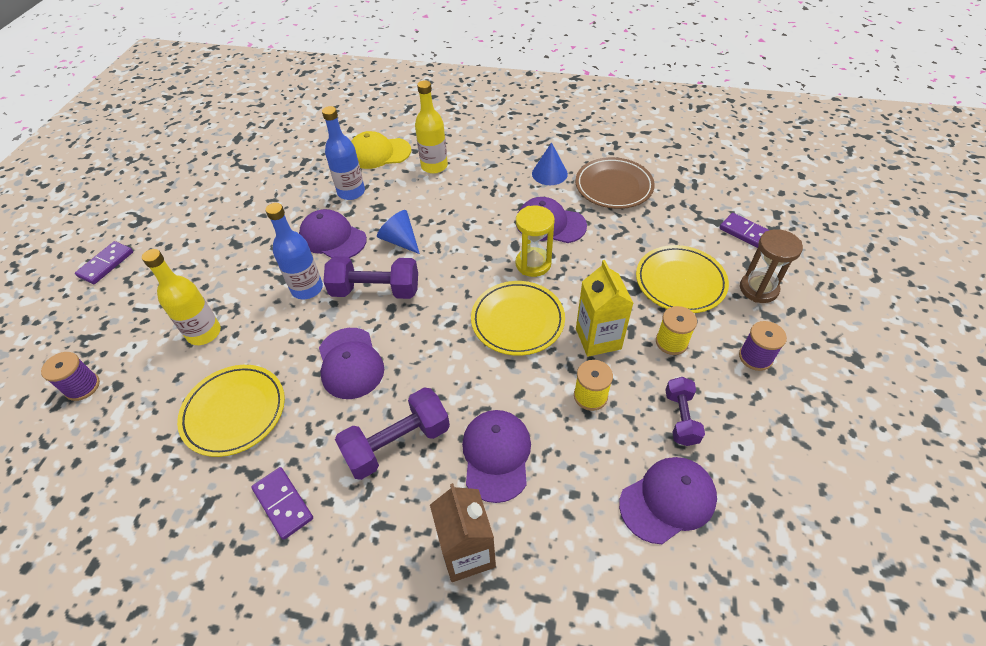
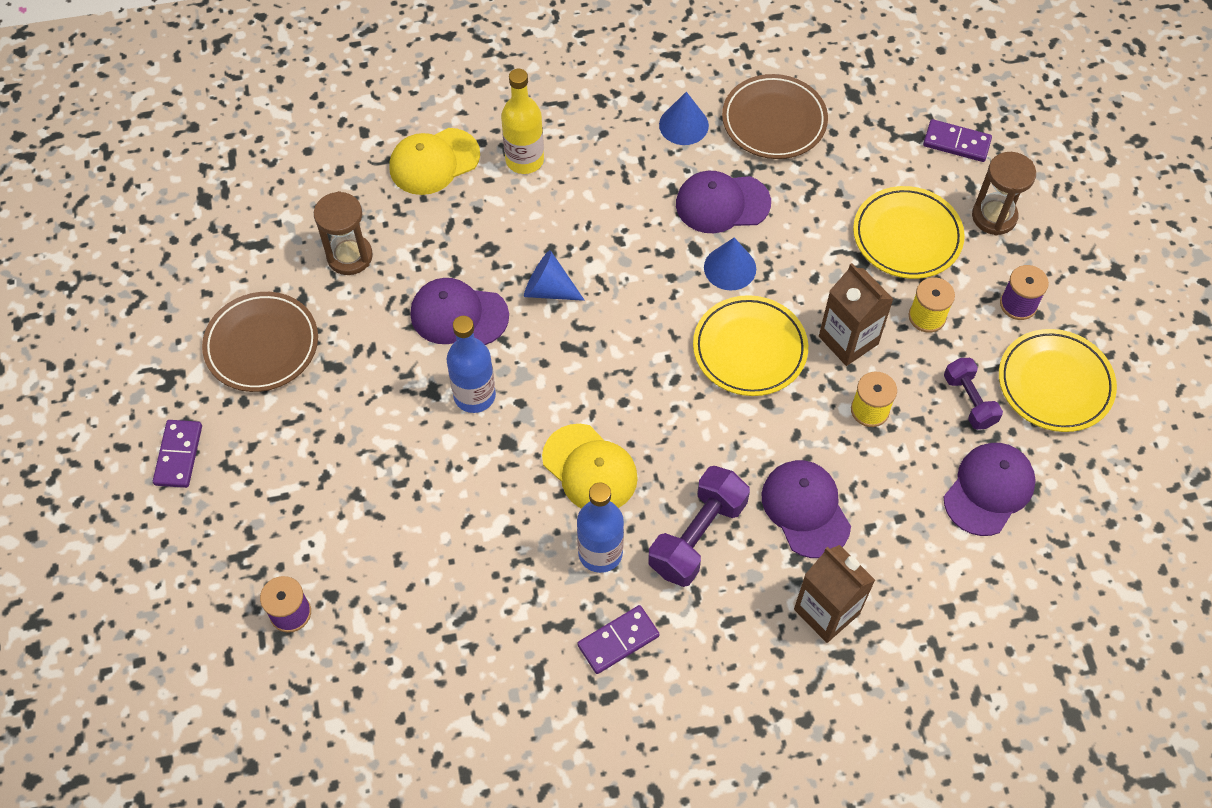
camera: 25 degrees left, 10 degrees up
yellow bottle [142,249,221,345] -> none
yellow plate [177,365,285,457] -> yellow plate moved to [999,329,1117,432]
purple domino [252,467,313,540] -> purple domino turned 60 degrees counterclockwise [577,605,659,674]
purple cap [319,328,384,399] -> yellow cap [542,424,638,509]
blue bottle [322,106,365,200] -> blue bottle moved to [577,483,624,573]
purple dumbbell [323,256,418,299] -> none
yellow hourglass [516,206,555,277] -> blue cone [704,237,756,290]
yellow carton [576,260,633,357] -> brown carton [819,263,894,366]
none -> brown plate [202,292,318,392]
none -> brown hourglass [314,191,373,275]

